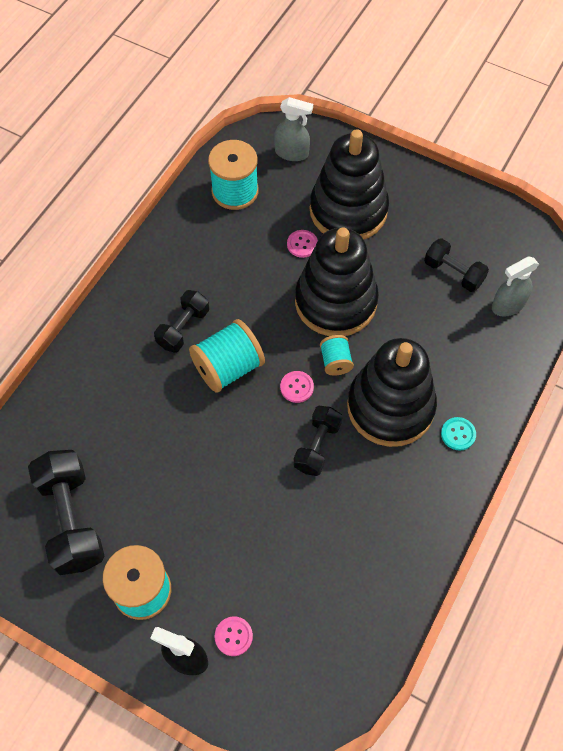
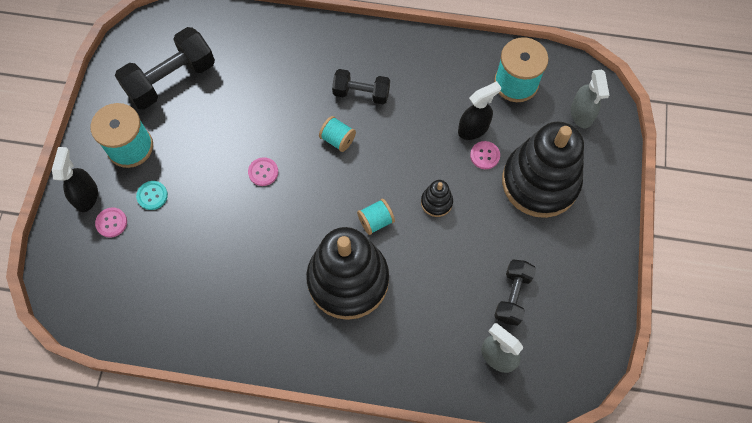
camera: 70 degrees right, 5 degrees up
turquoise spool [189,319,265,393] -> turquoise spool [319,116,356,152], size x0.55
pink button [280,371,314,403] -> pink button moved to [248,157,278,186]
black dumbbell [293,406,342,476] -> none
black stacking toy [295,227,379,336] -> black stacking toy [421,180,453,217], size x0.41
turquoise button [441,417,476,451] -> turquoise button moved to [136,181,168,210]
none -> black spray bottle [458,81,501,140]

